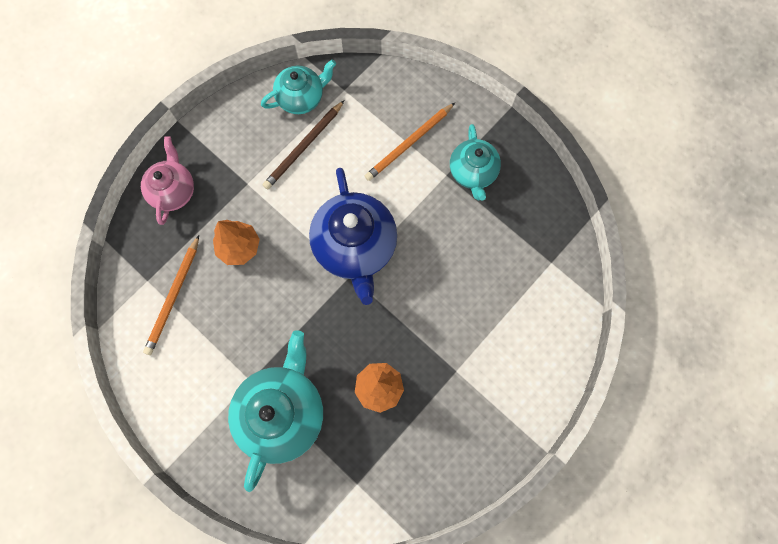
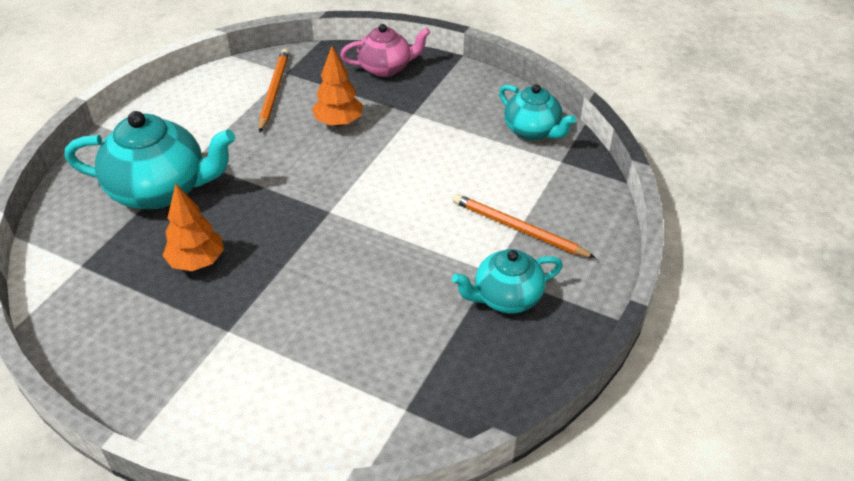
camera: 75 degrees right, 30 degrees down
orange pencil [143,235,199,355] -> orange pencil turned 90 degrees clockwise [259,49,289,133]
brown pencil [263,100,345,189] -> none
blue teapot [309,168,397,305] -> none

